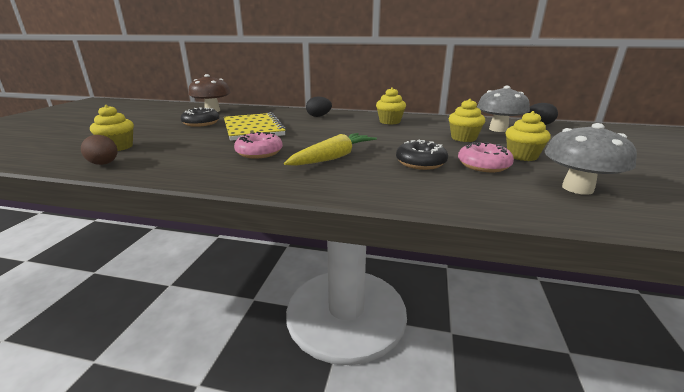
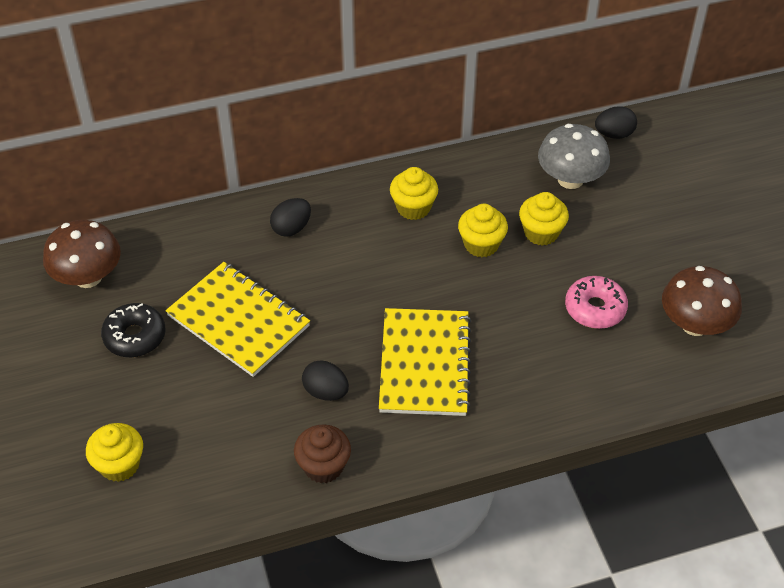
camera: 30 degrees left, 25 degrees up
brown egg [81,135,117,165] -> none
pink donut [234,132,283,158] -> black egg [302,360,349,401]
yellow carrot [284,133,377,166] -> yellow notebook [379,308,471,416]
black donut [396,140,448,170] -> none
yellow cupcake [505,111,551,161] -> yellow cupcake moved to [458,204,508,257]
grey mushroom [545,123,637,195] -> brown mushroom [662,266,742,336]
none -> brown cupcake [294,424,351,483]

